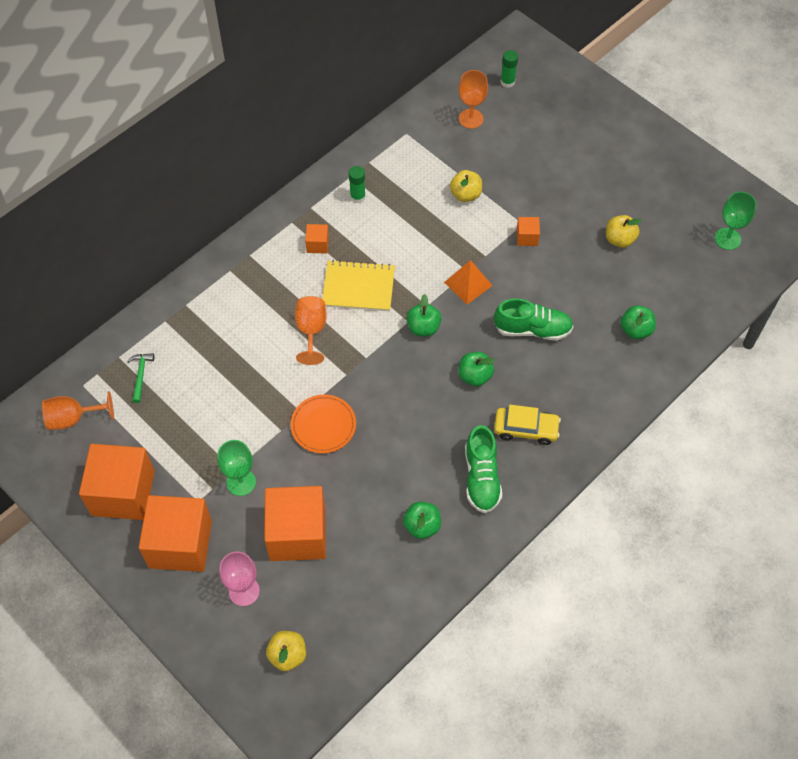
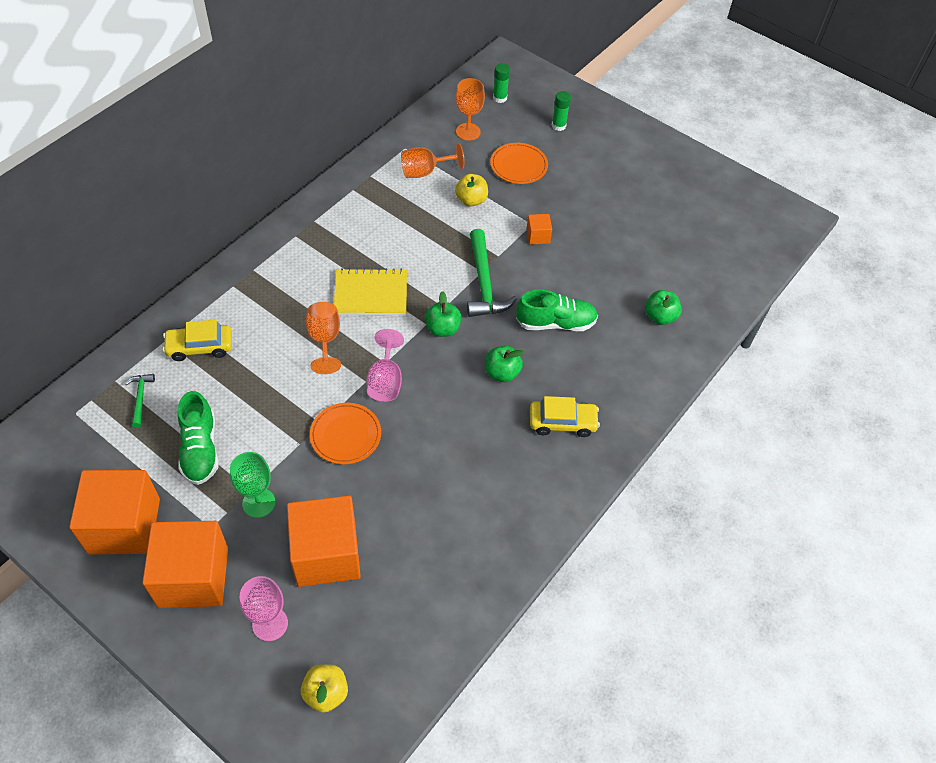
camera: 10 degrees left, 5 degrees down
orange goblet [42,391,114,430] -> orange goblet moved to [401,143,465,178]
orange cube [305,224,329,254] -> none
green glue stick [349,166,366,203] -> green glue stick moved to [552,91,571,131]
green apple [403,502,441,539] -> none
orange pyramid [444,260,493,304] -> green hammer [467,229,517,317]
green shoe [465,425,502,513] -> green shoe moved to [178,391,219,485]
yellow apple [606,215,642,248] -> none
green goblet [715,192,757,250] -> none
none -> yellow car [163,320,232,361]
none -> pink goblet [366,329,404,402]
none -> orange plate [490,143,548,184]

